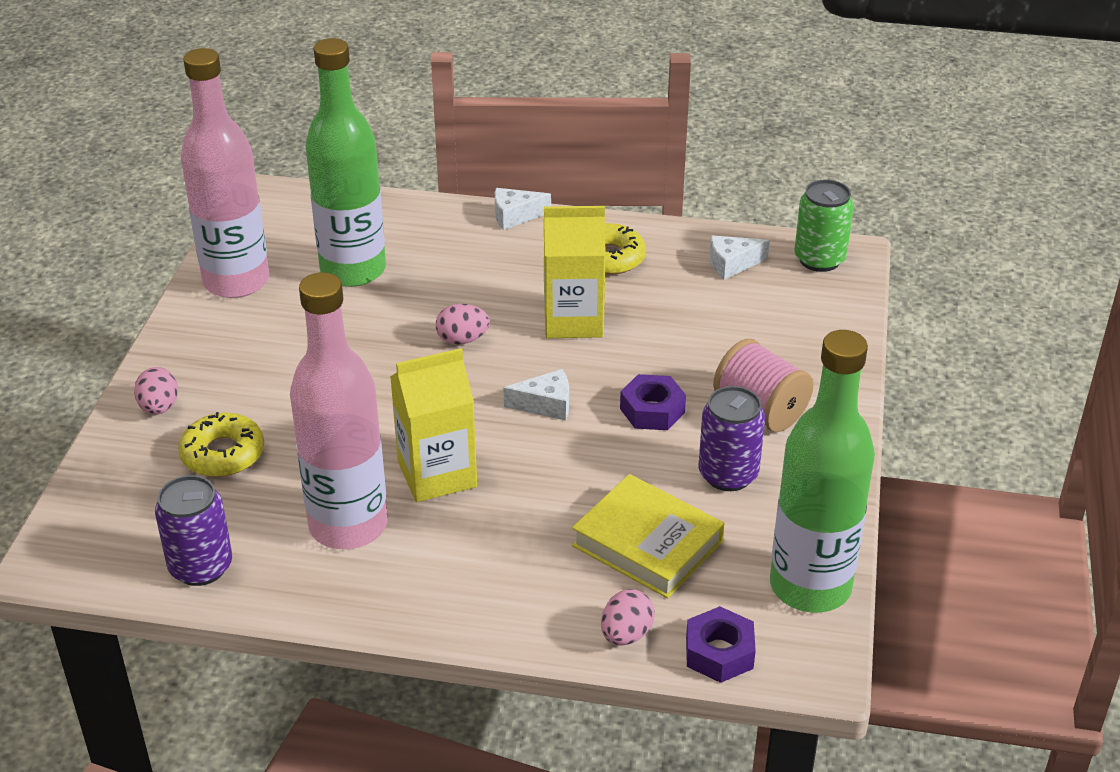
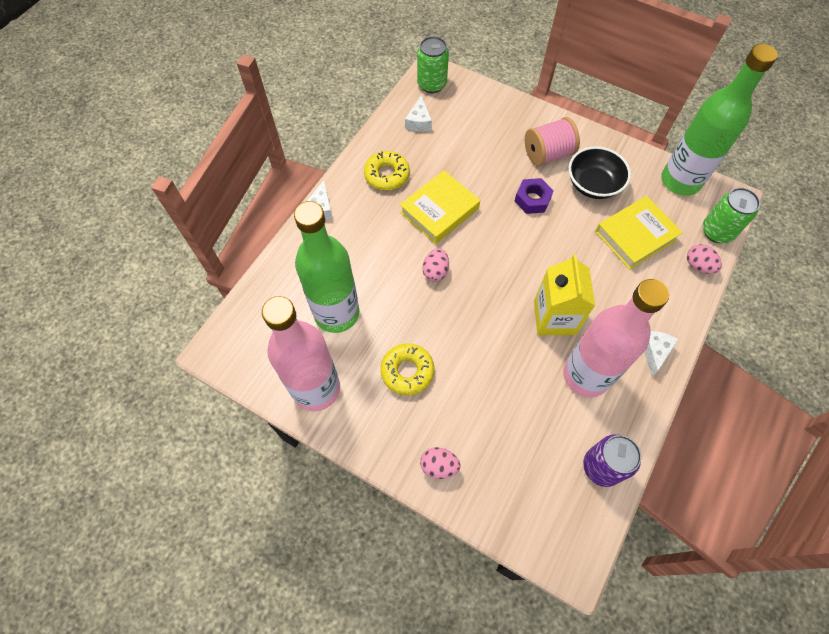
camera: 70 degrees left, 25 degrees up
yellow donut [178,412,264,477] -> yellow donut moved to [380,343,434,395]
white cheese [503,369,569,421] -> white cheese moved to [645,331,679,376]
yellow carton [544,206,606,338] -> yellow book [400,170,480,244]
purple nut [686,606,756,683] -> green can [703,188,760,243]
purple can [698,386,765,491] -> black bowl [569,146,631,199]

